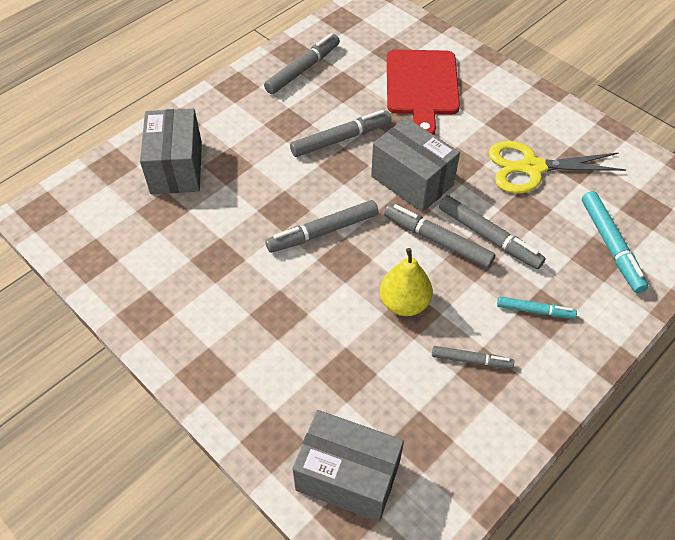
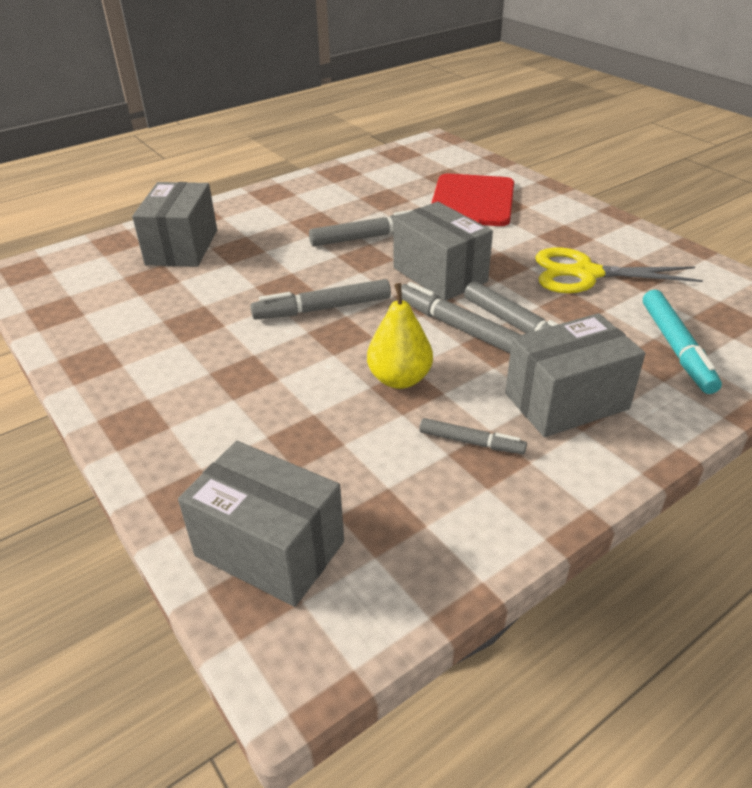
camera: 10 degrees right, 15 degrees down
grey marker [264,33,340,94] -> none
turquoise marker [497,296,577,319] -> grey box [505,313,645,437]

